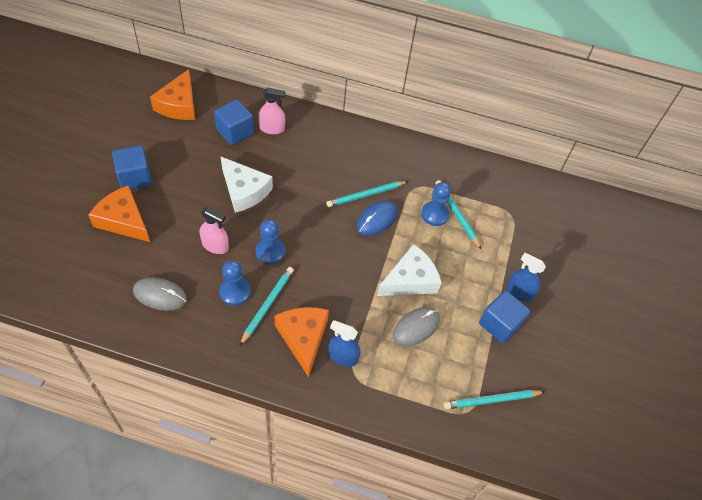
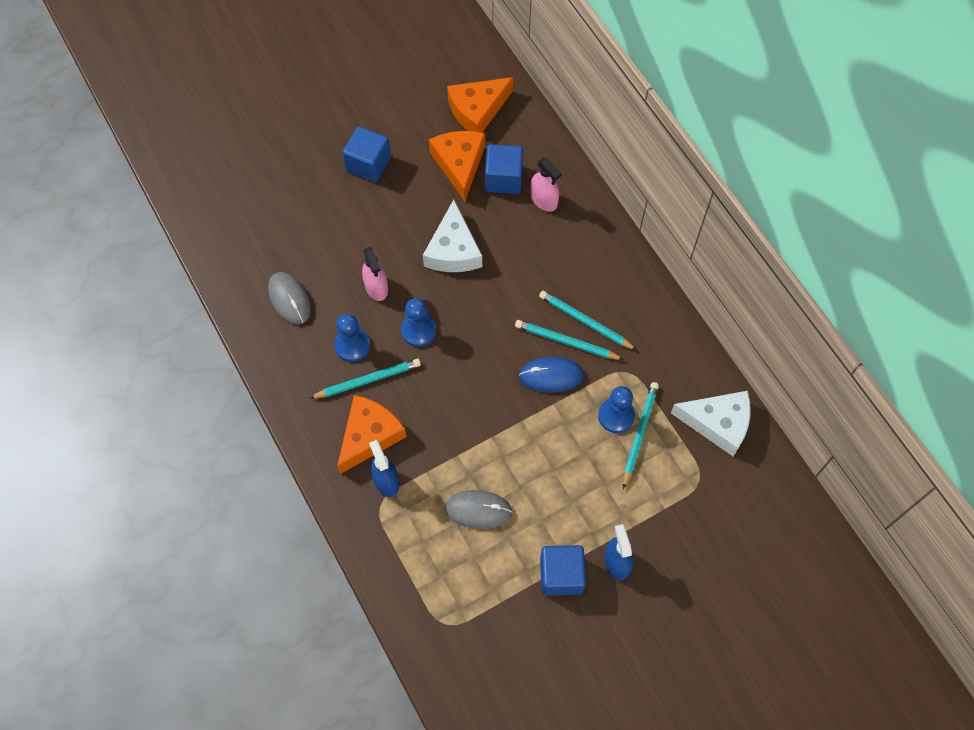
camera: 50 degrees right, 10 degrees up
orange cheese [88,185,150,242] -> orange cheese moved to [429,131,485,201]
white cheese [377,244,442,296] -> white cheese moved to [671,391,751,456]
turquoise pencil [444,390,544,409] -> turquoise pencil moved to [539,291,637,350]

